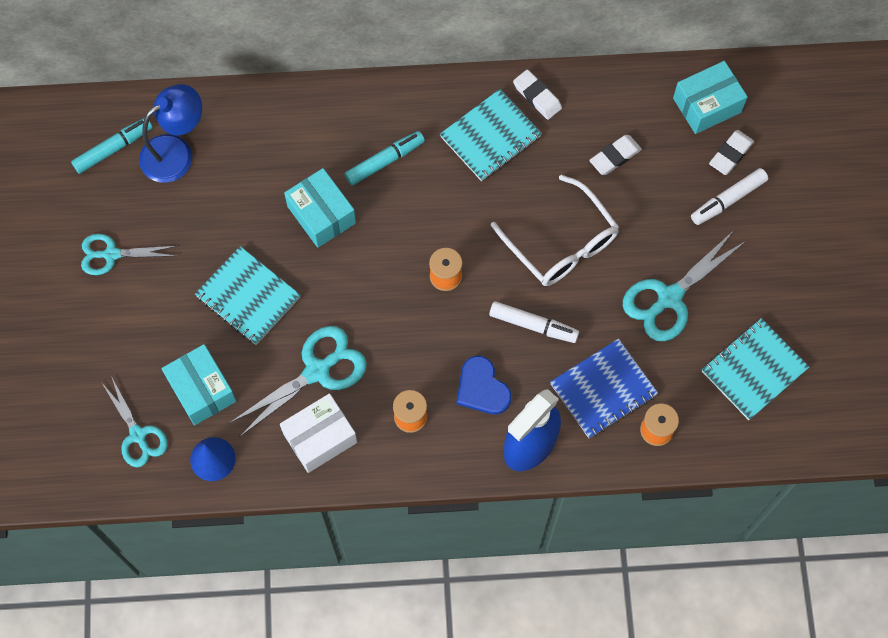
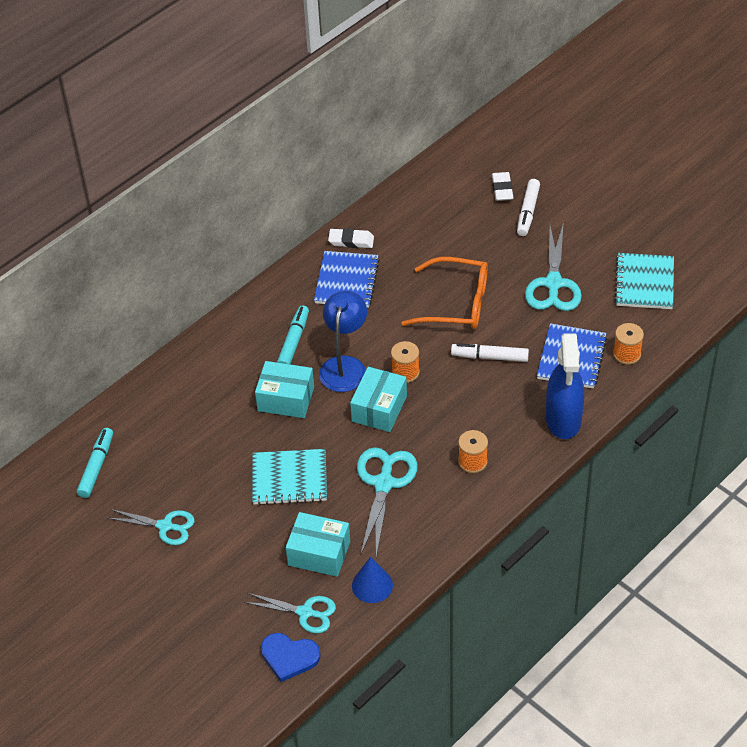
camera: 40 degrees left, 20 degrees down
turquoise scissors [81,234,176,275] -> turquoise scissors turned 120 degrees counterclockwise [107,509,195,545]
blue lamp [139,84,202,183] -> blue lamp moved to [319,291,367,392]
white box [280,393,357,473] -> none
turquoise notebook [440,89,542,181] -> blue notebook [314,251,380,308]
blue heart [456,356,512,414] -> blue heart moved to [261,633,321,682]
white marker [489,301,579,343] -> white marker turned 150 degrees counterclockwise [451,343,529,362]
white glasses [491,175,619,286] -> orange glasses [402,257,488,329]
white eraser [589,135,642,175] -> none
turquoise box [673,61,748,134] -> turquoise box moved to [350,367,407,432]

